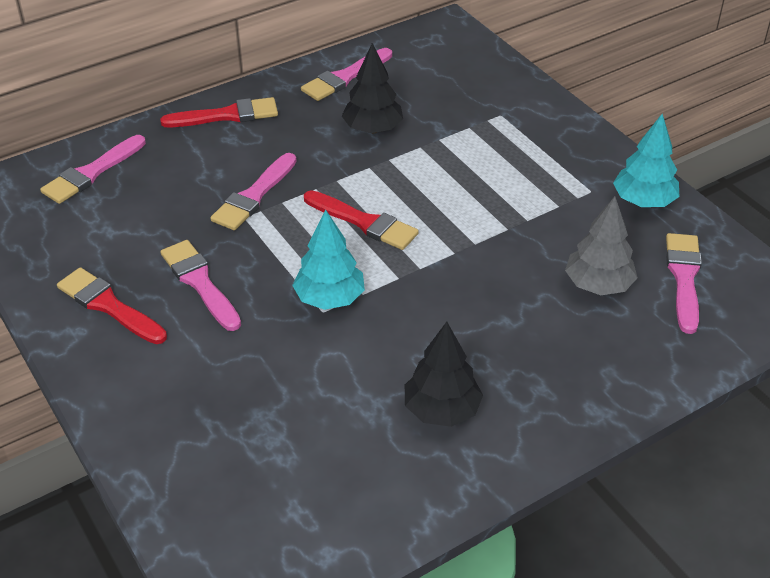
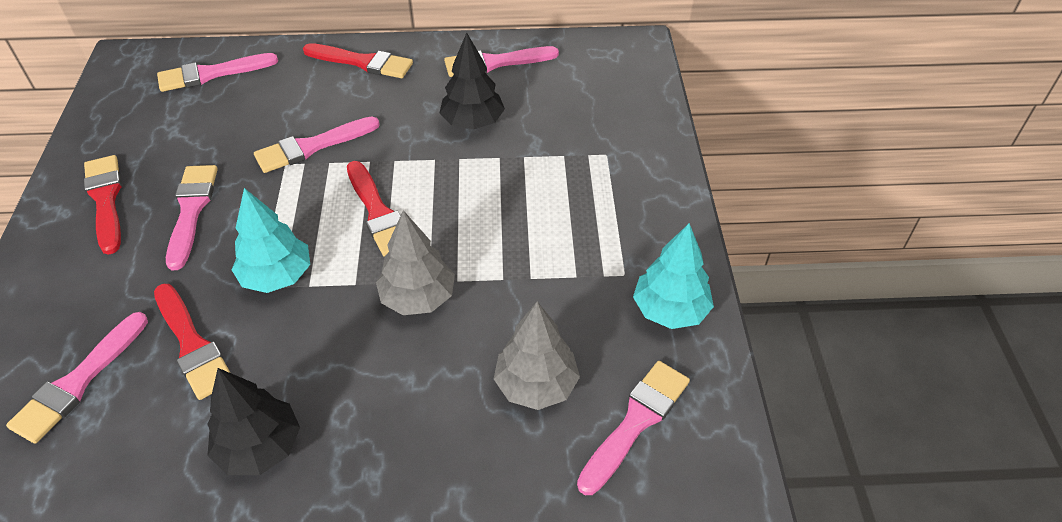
camera: 30 degrees right, 5 degrees up
none -> pink brush [6,312,148,444]
none -> red brush [154,284,230,400]
none -> grey tree [376,210,455,315]

